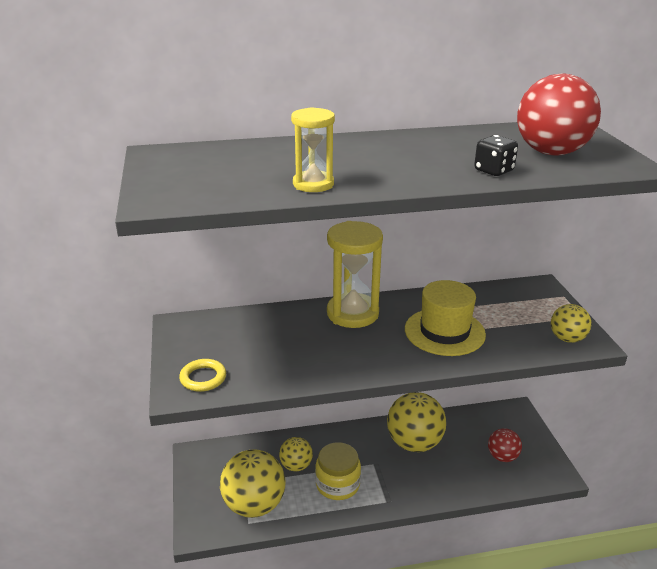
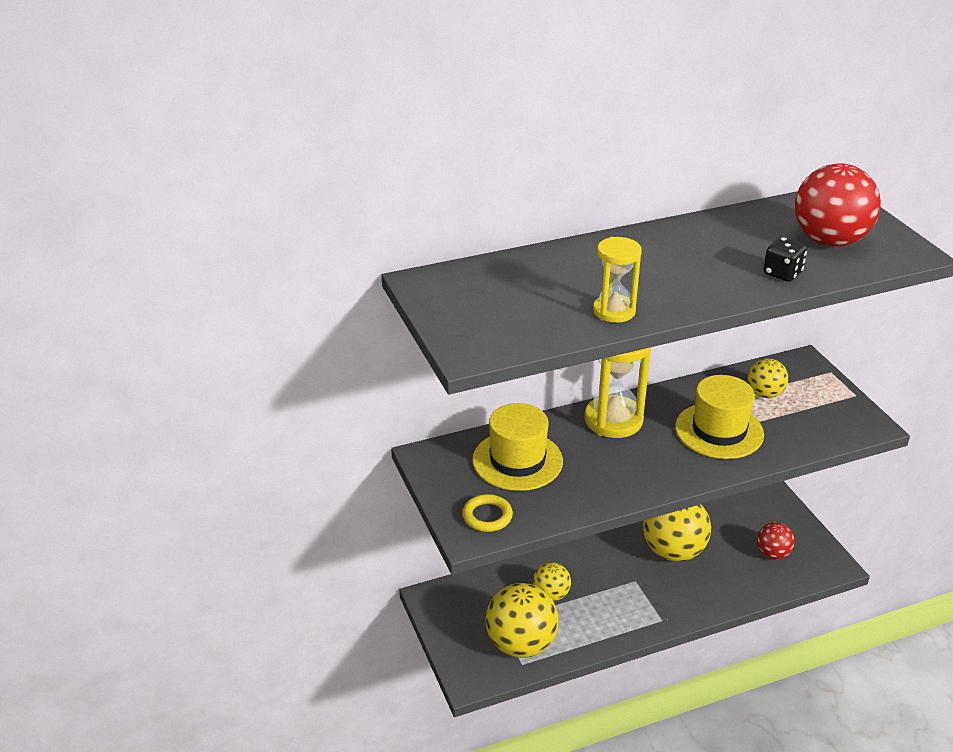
camera: 10 degrees left, 5 degrees up
yellow jar [315,442,361,500] -> none
yellow ball [551,304,592,343] -> yellow ball moved to [748,359,788,398]
none -> yellow hat [472,403,563,491]

